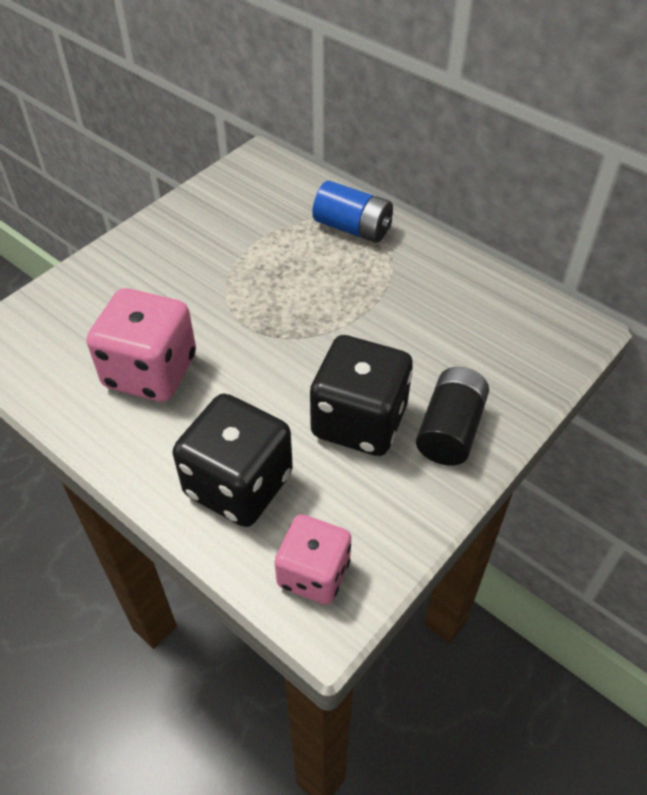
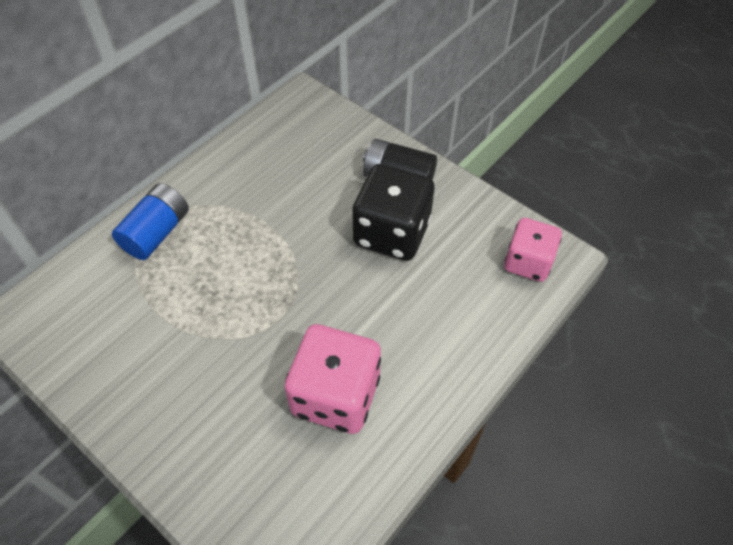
camera: 90 degrees left, 5 degrees up
black dice [173,393,293,527] -> none

